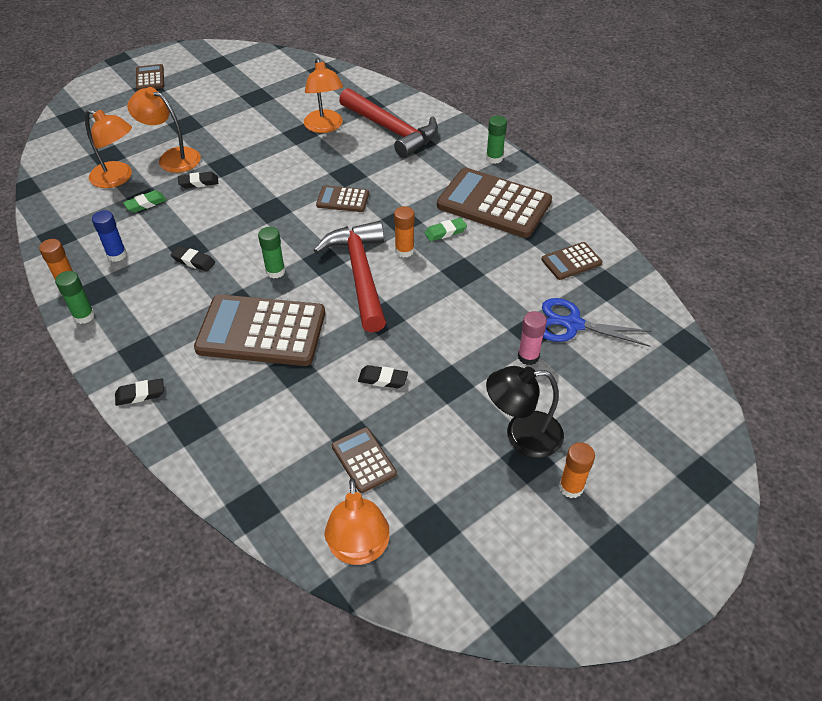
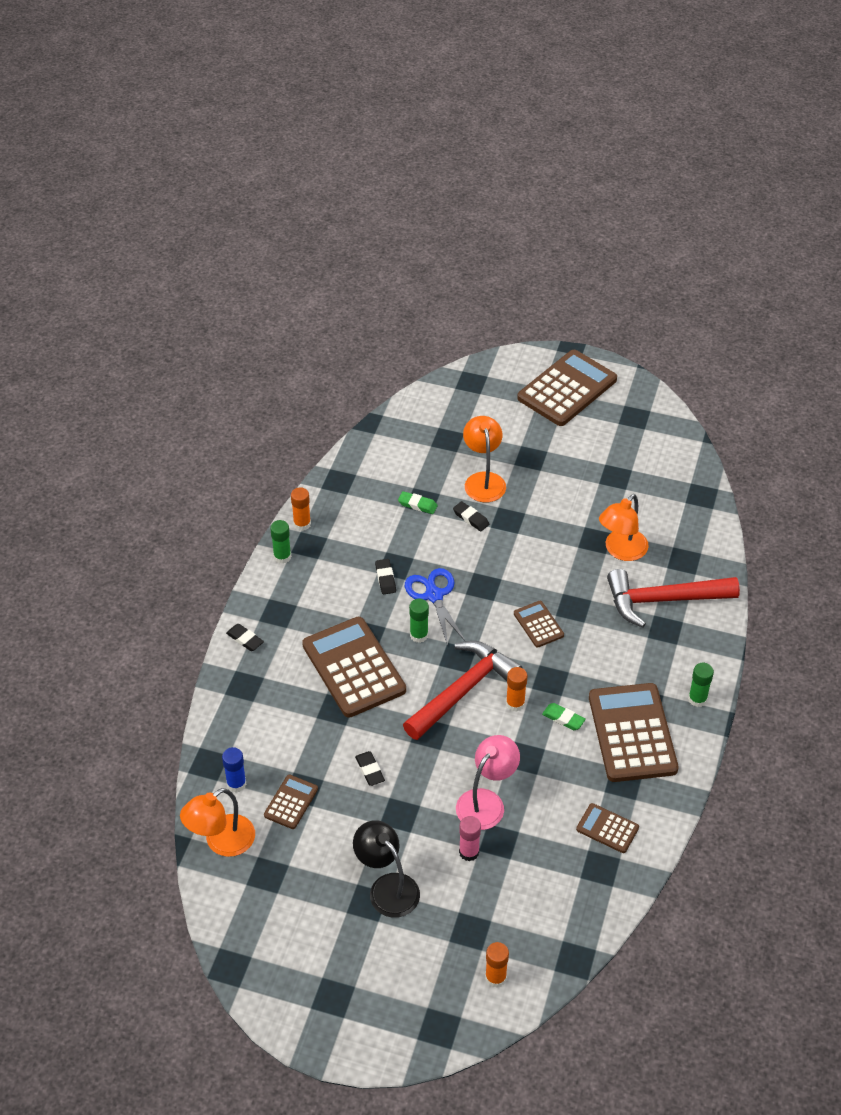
camera: 55 degrees right, 0 degrees up
orange lamp [85,109,132,188] -> none
blue glue stick [92,210,127,262] -> blue glue stick moved to [222,747,247,792]
brown calculator [136,64,164,91] -> brown calculator [517,350,617,426], size x2.06
red hammer [339,88,438,158] -> red hammer turned 75 degrees clockwise [607,569,740,628]
blue scissors [542,298,652,347] -> blue scissors moved to [405,568,466,646]
orange glue stick [559,442,595,498] -> orange glue stick moved to [485,942,509,988]
none -> pink lamp [456,735,520,830]

